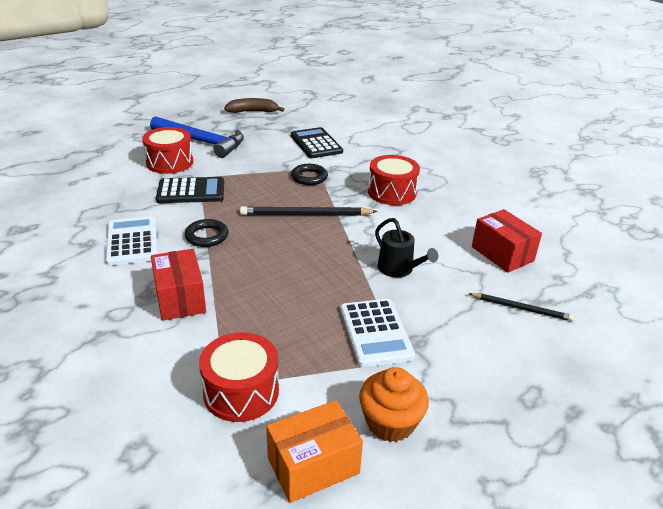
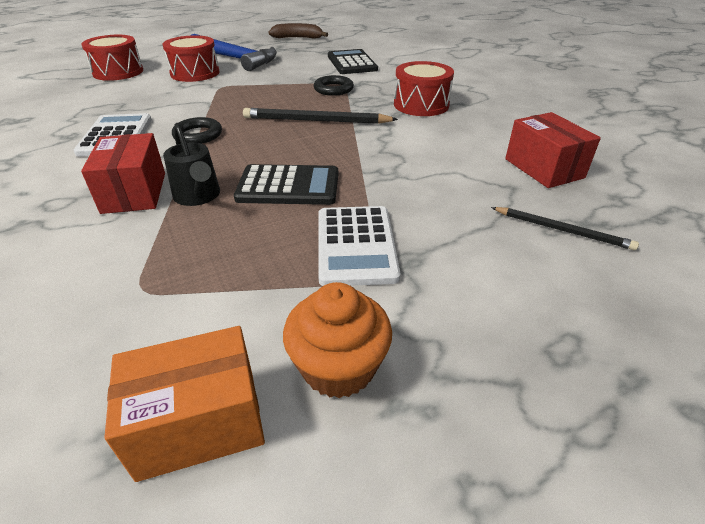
camera: 10 degrees right, 5 degrees up
black calculator [156,177,224,203] -> black calculator moved to [234,164,338,205]
red drum [199,332,279,422] -> red drum moved to [81,35,143,81]
black watering can [375,218,438,277] -> black watering can moved to [163,123,220,206]

